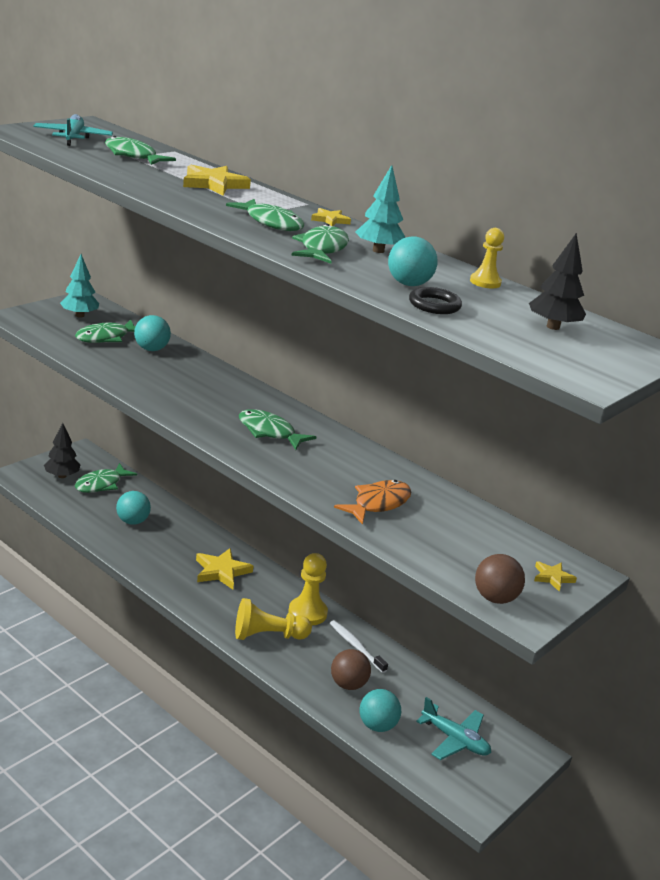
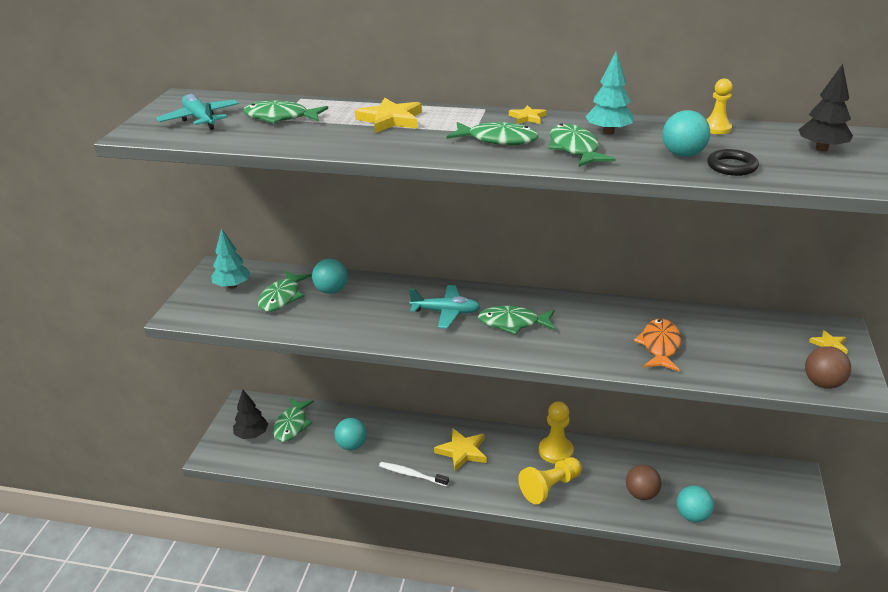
camera: 25 degrees left, 5 degrees up
white toothbrush [330,620,388,673] -> white toothbrush moved to [379,462,449,486]
turquoise plane [416,697,491,760] -> turquoise plane moved to [409,285,480,328]

